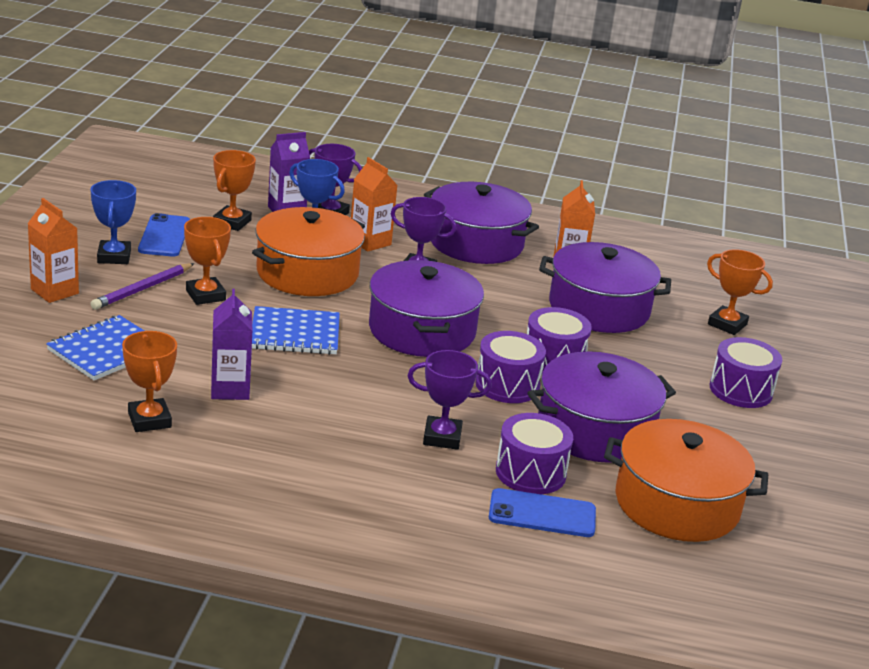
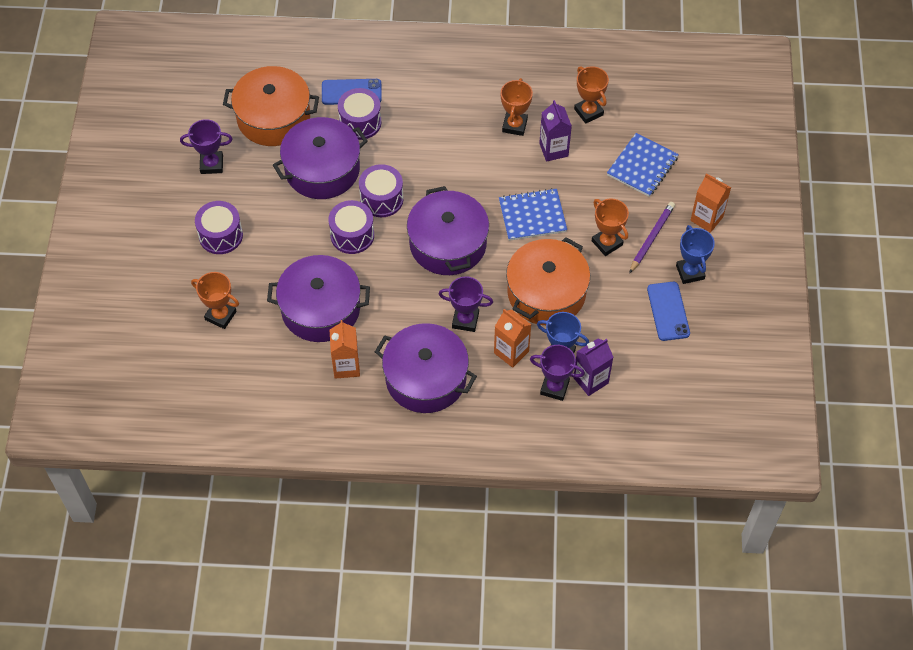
camera: 175 degrees right, 30 degrees up
orange trophy [213,150,256,231] -> orange trophy moved to [501,78,533,136]
purple trophy [408,350,492,450] -> purple trophy moved to [180,119,233,174]

